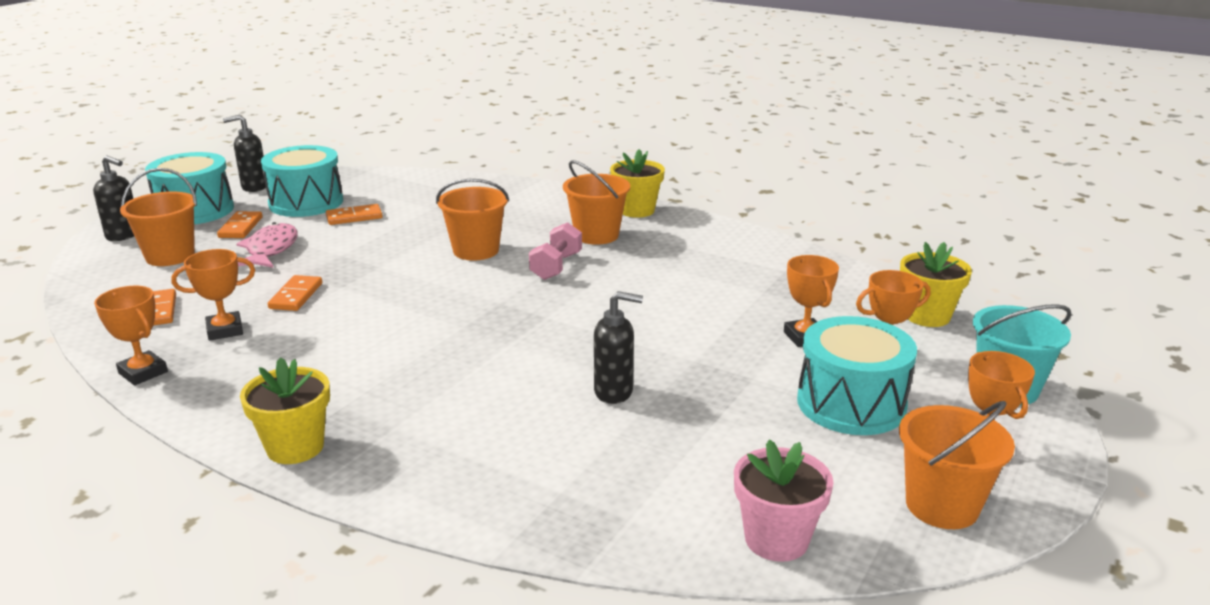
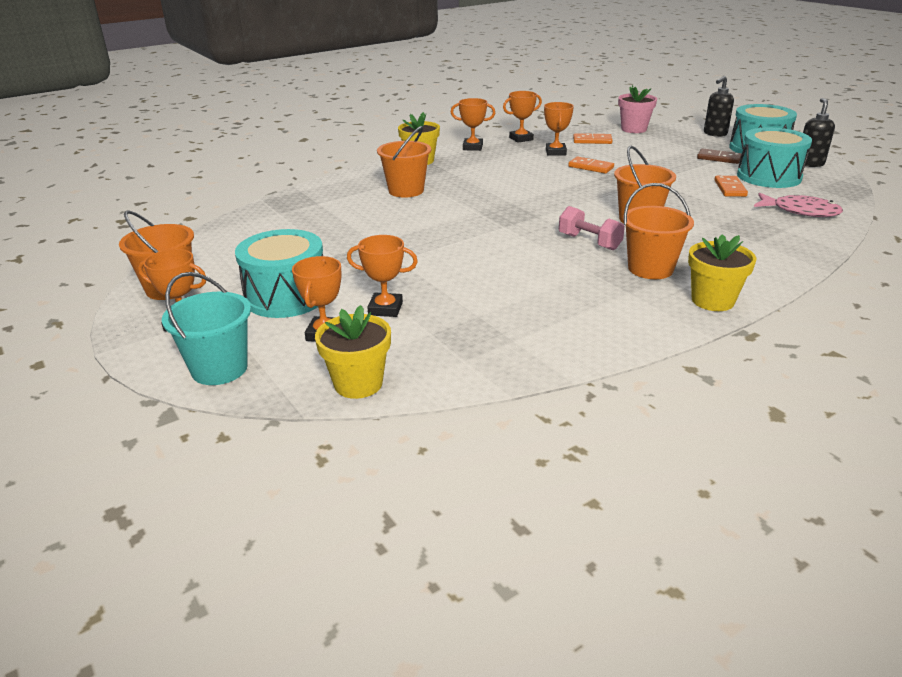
camera: 115 degrees right, 5 degrees up
orange bucket [120,168,197,266] -> orange bucket moved to [377,126,431,198]
orange domino [217,211,262,238] -> brown domino [697,148,742,164]
pink fish [236,222,298,268] -> pink fish moved to [754,193,843,217]
black soap dispenser [594,291,643,404] -> none
pink flower pot [734,440,834,562] -> pink flower pot moved to [618,85,657,133]
none -> orange trophy [451,98,495,151]

